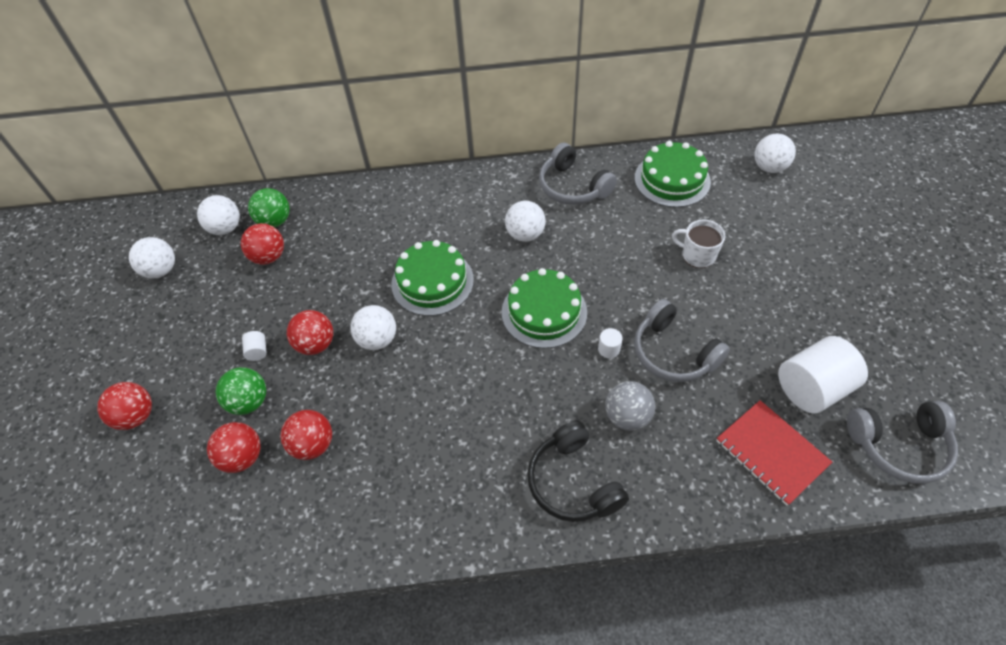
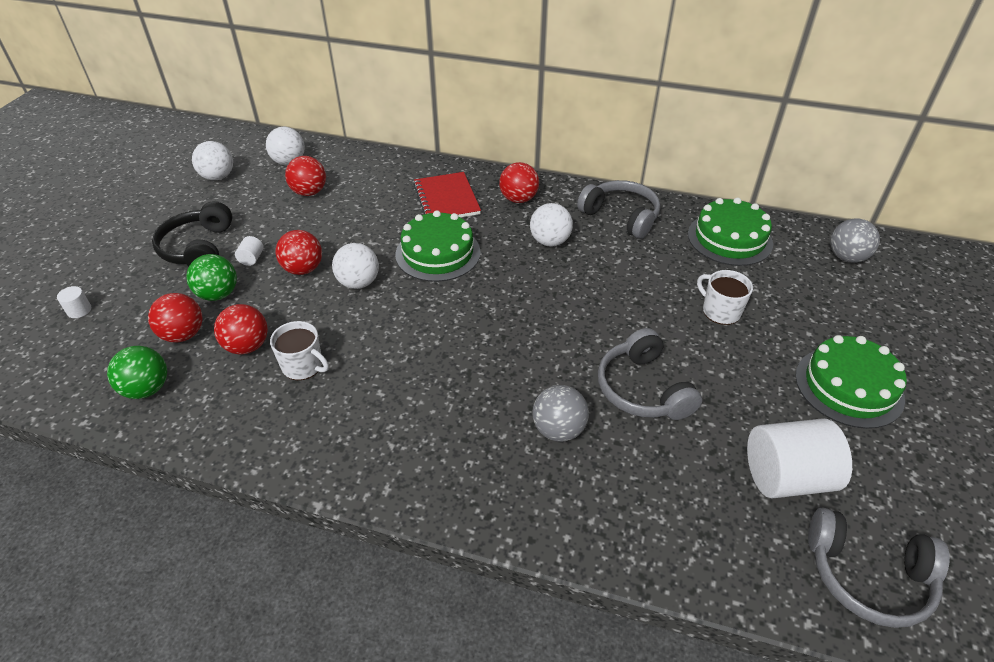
camera: 20 degrees right, 10 degrees down
red ball [97,382,152,430] -> red ball moved to [499,162,539,203]
green ball [248,188,290,227] -> green ball moved to [107,346,167,399]
green cake [502,268,587,348] -> green cake moved to [795,335,907,429]
black headphones [527,420,629,522] -> black headphones moved to [152,201,232,266]
grey headphones [539,143,617,205] -> grey headphones turned 150 degrees clockwise [577,180,660,239]
white cylinder [598,328,623,358] -> white cylinder moved to [57,286,91,318]
red notebook [716,400,832,506] -> red notebook moved to [413,172,481,217]
white ball [754,133,796,173] -> grey ball [830,218,880,263]
none -> white mug [270,321,329,380]

